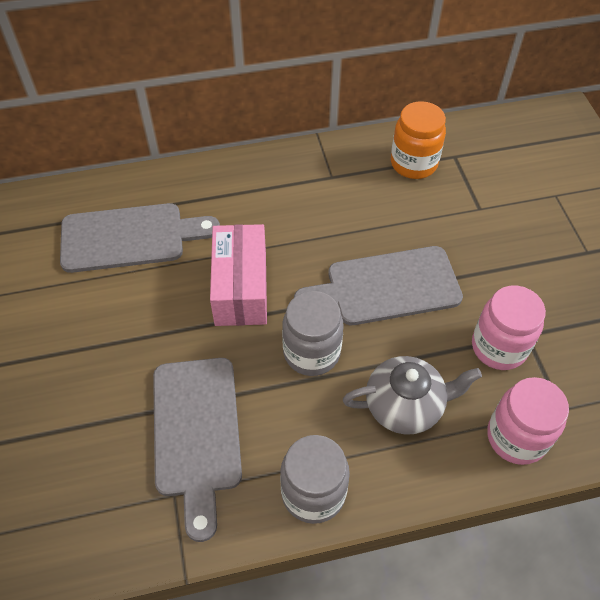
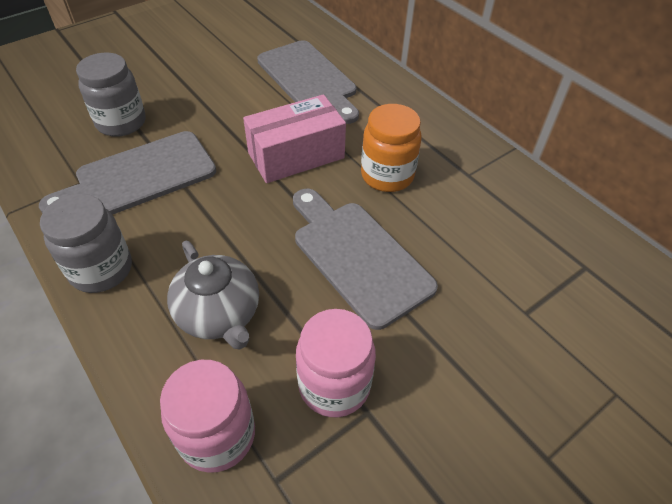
camera: 65 degrees right, 5 degrees down
grey jar [282,291,344,376] -> grey jar moved to [76,52,145,137]
orange jar [391,101,446,179] -> orange jar moved to [361,104,422,192]

